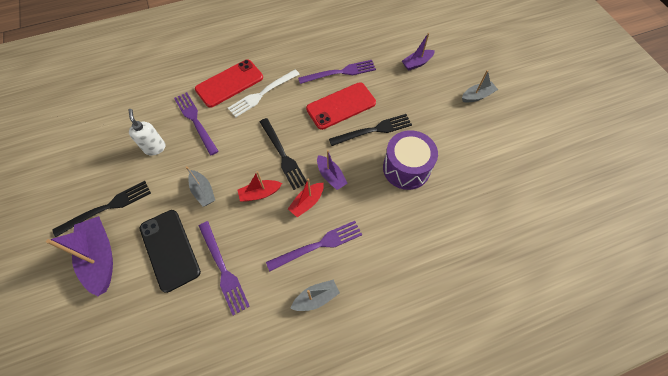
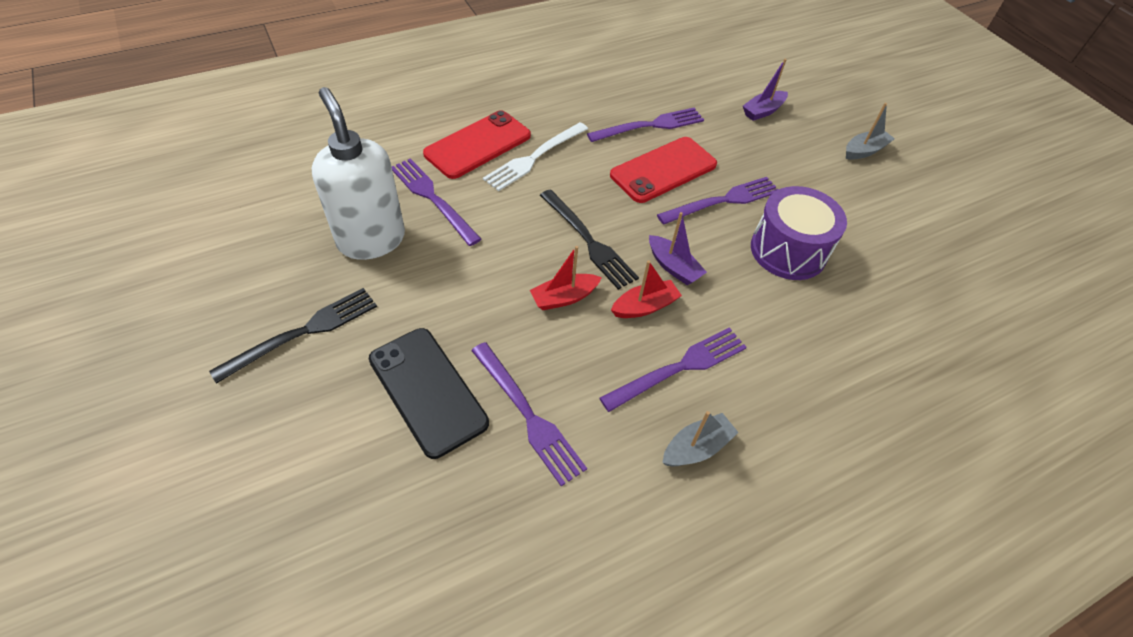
camera: 10 degrees left, 10 degrees down
purple boat [46,216,113,296] -> none
white soap dispenser [129,109,165,156] -> white soap dispenser [312,87,405,260], size x1.83
grey boat [186,166,215,207] -> none
red boat [288,179,324,217] -> red boat turned 150 degrees counterclockwise [611,260,682,318]
black fork [329,114,412,146] -> purple fork [657,177,779,225]

